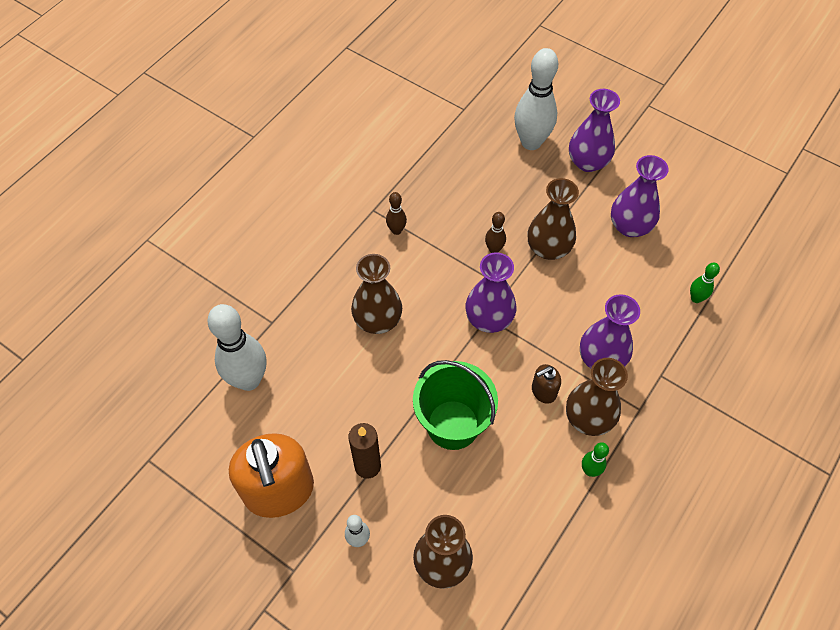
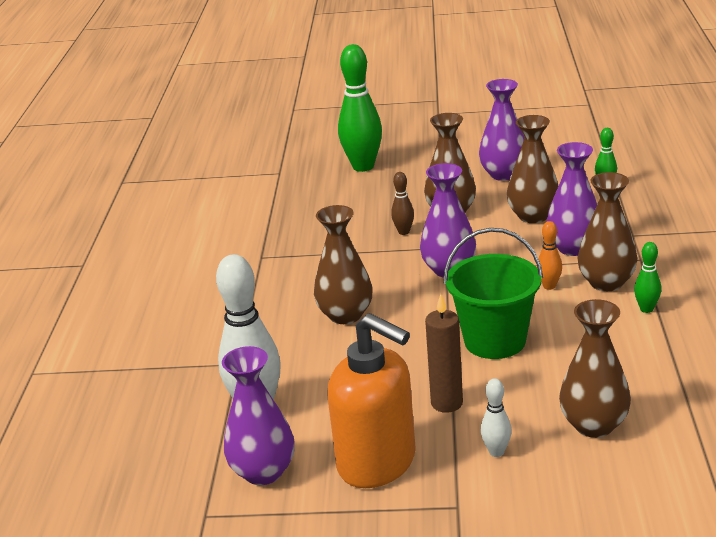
camera: 30 degrees left, 30 degrees down
brown bowling pin [386,192,407,235] -> none
white bowling pin [514,48,558,150] -> green bowling pin [338,44,382,172]
brown soap dispenser [532,364,561,404] -> orange bowling pin [538,221,562,290]
purple vase [569,89,620,172] -> purple vase moved to [222,346,295,485]
none -> brown vase [507,115,558,223]

